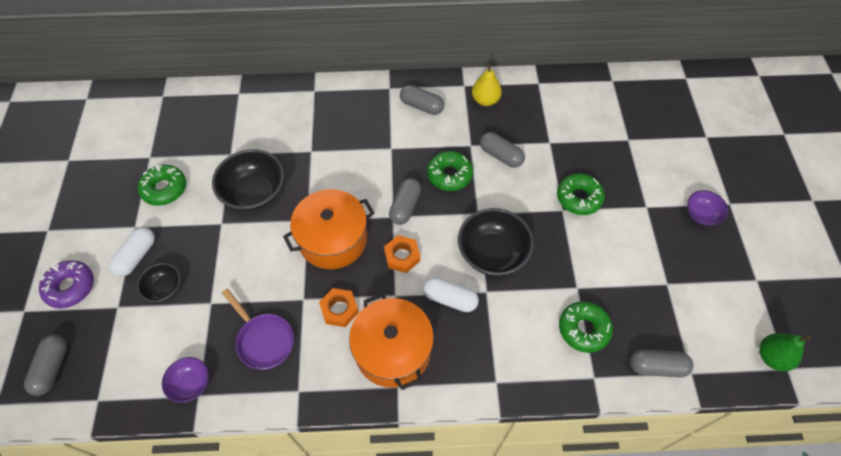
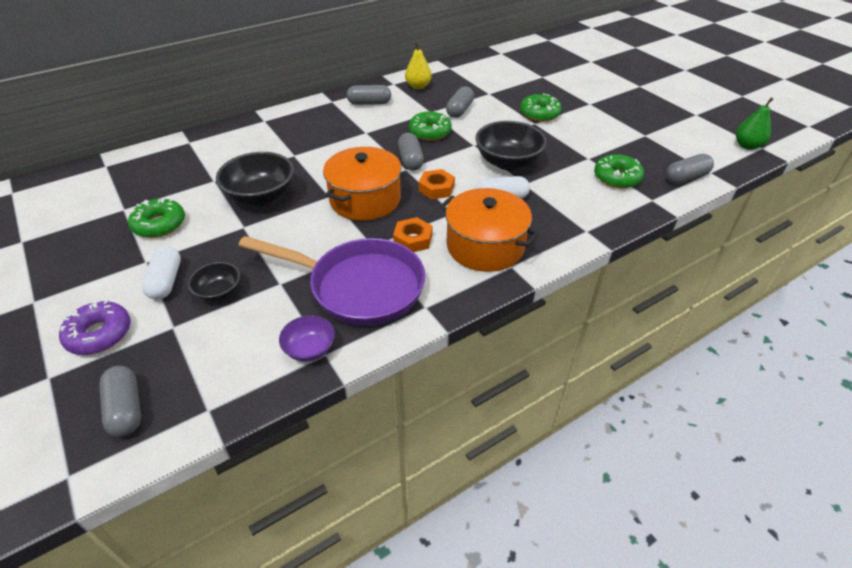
camera: 30 degrees left, 15 degrees down
purple pan [222,288,294,370] -> purple pan [238,236,425,326], size x1.76
grey capsule [480,132,525,168] -> grey capsule turned 75 degrees counterclockwise [446,86,474,118]
purple bowl [687,190,728,225] -> none

